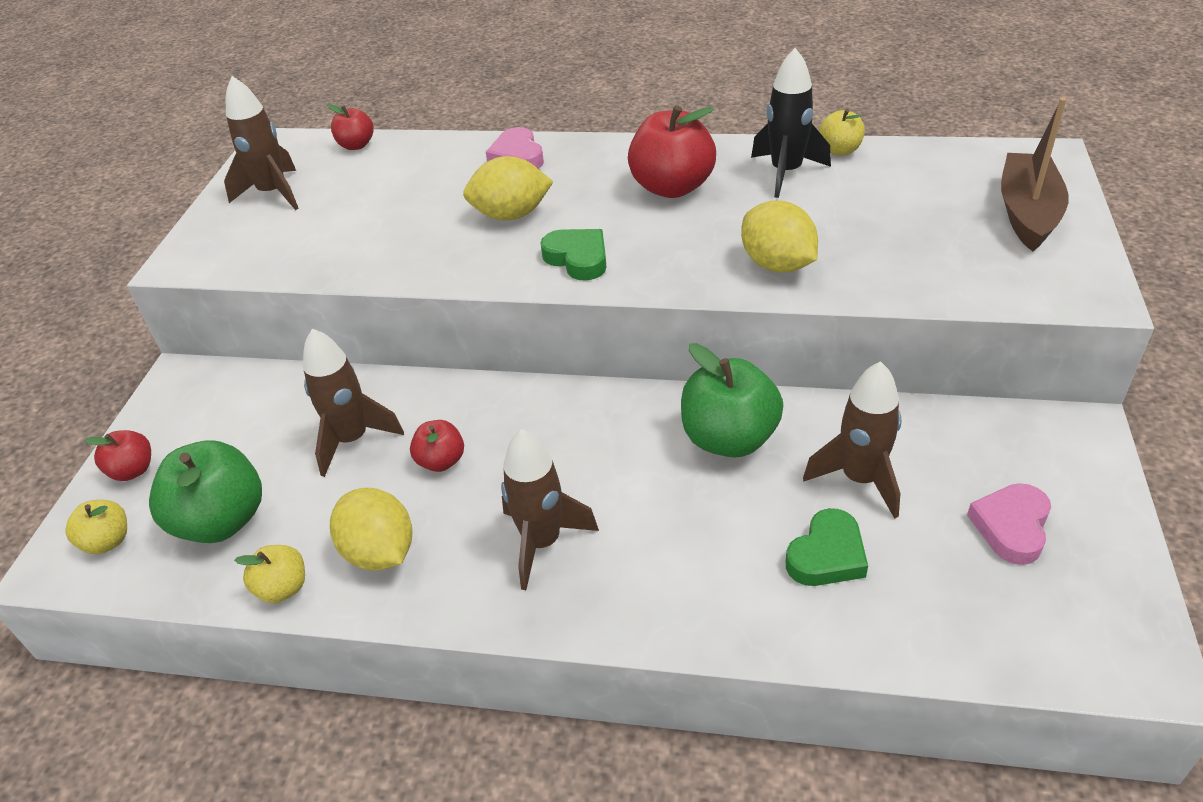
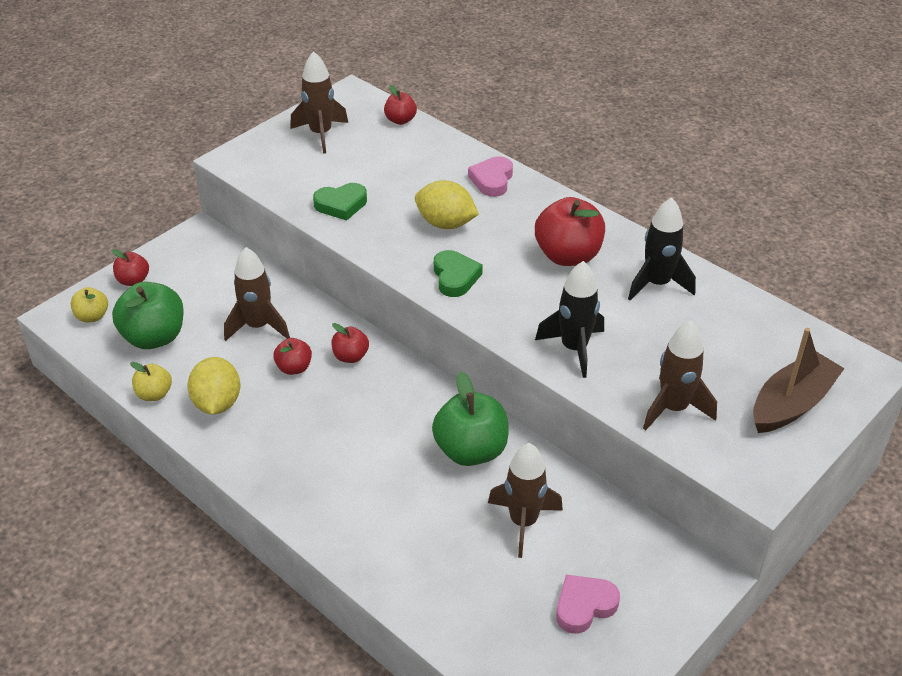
camera: 30 degrees right, 0 degrees up
brown rocket [501,429,599,590] -> brown rocket moved to [643,321,717,430]
yellow lemon [741,201,818,272] -> black rocket [535,261,604,378]
green heart [786,508,868,586] -> green heart moved to [313,183,367,221]
yellow apple [819,109,865,155] -> none
none -> red apple [331,323,369,363]

